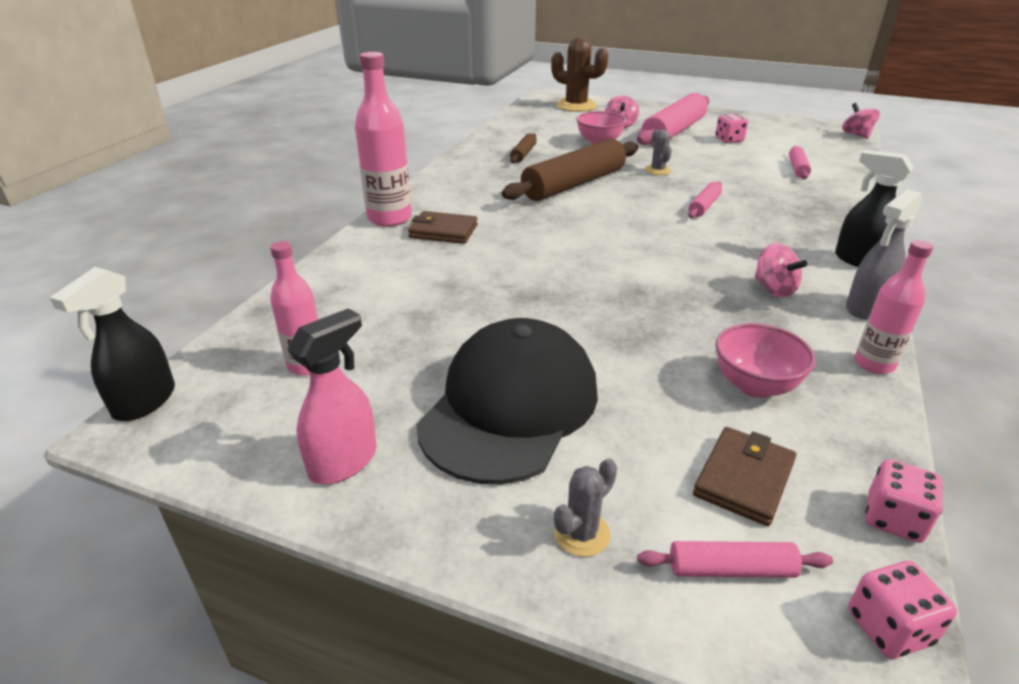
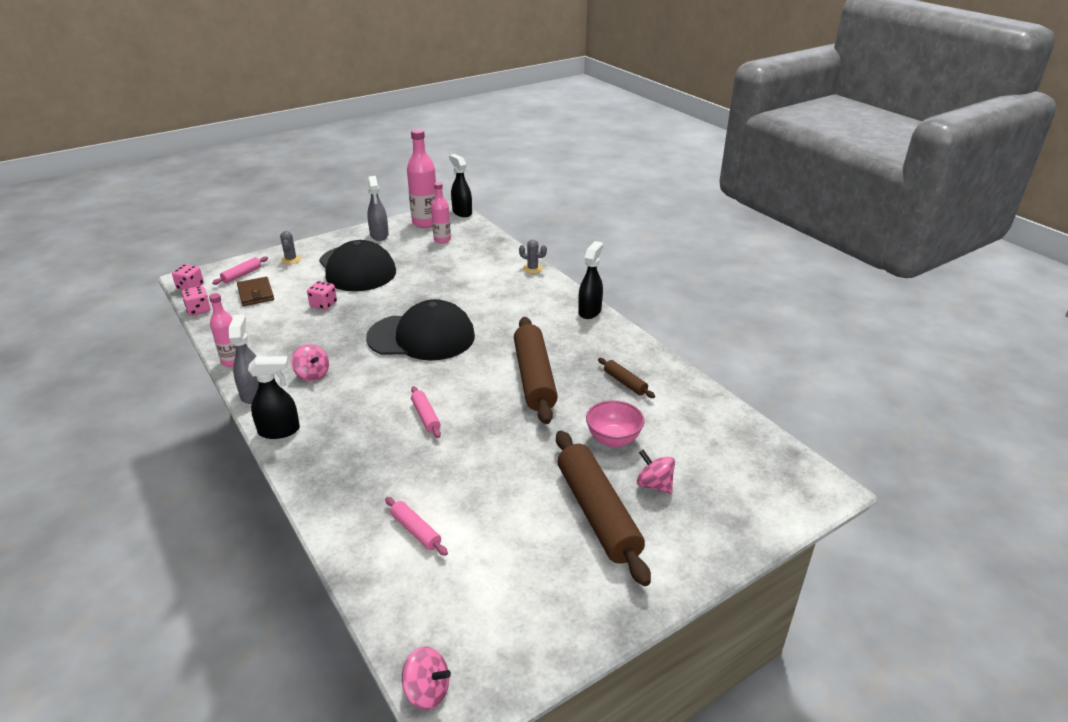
camera: 125 degrees right, 0 degrees up
pink spray bottle [287,308,376,484] -> grey spray bottle [367,176,389,241]
pink bottle [355,52,412,227] -> pink bottle moved to [407,129,436,228]
brown wallet [408,211,477,244] -> none
brown cactus [551,37,608,112] -> none
pink rolling pin [637,93,709,145] -> brown rolling pin [556,431,651,586]
grey cactus [645,129,672,175] -> grey cactus moved to [519,240,547,273]
pink dice [715,114,748,143] -> pink dice moved to [307,281,337,310]
pink bowl [716,323,816,398] -> none
pink spinning top [755,243,807,298] -> pink spinning top turned 135 degrees counterclockwise [291,344,329,381]
none -> black cap [366,299,475,360]
none -> black spray bottle [578,241,603,319]

